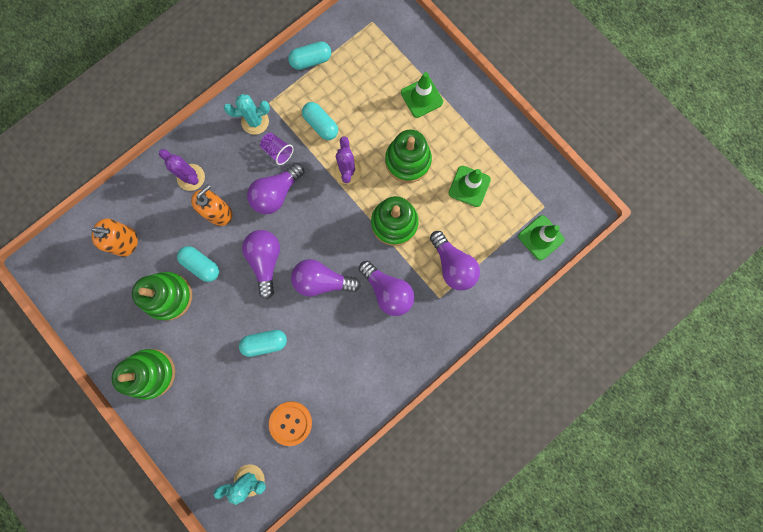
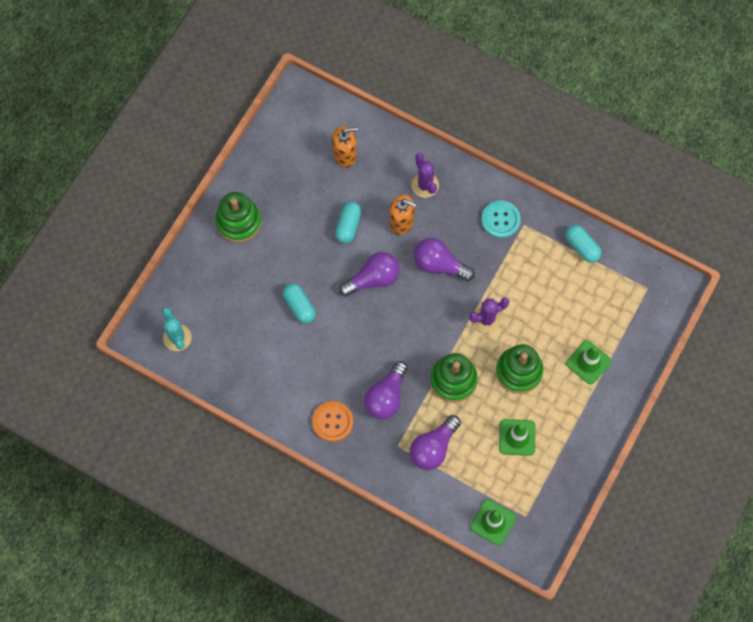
camera: 70 degrees right, 10 degrees down
orange soap dispenser [91,218,138,257] -> orange soap dispenser turned 90 degrees counterclockwise [332,126,358,168]
green stacking toy [132,272,192,321] -> none
purple cactus [159,149,205,191] -> purple cactus turned 45 degrees counterclockwise [411,153,439,198]
turquoise cactus [224,94,270,135] -> turquoise button [481,200,521,238]
purple cup [260,133,294,165] -> none
orange button [269,401,312,446] -> orange button moved to [313,401,353,442]
purple light bulb [291,259,361,297] -> none
turquoise capsule [302,102,338,140] -> none

